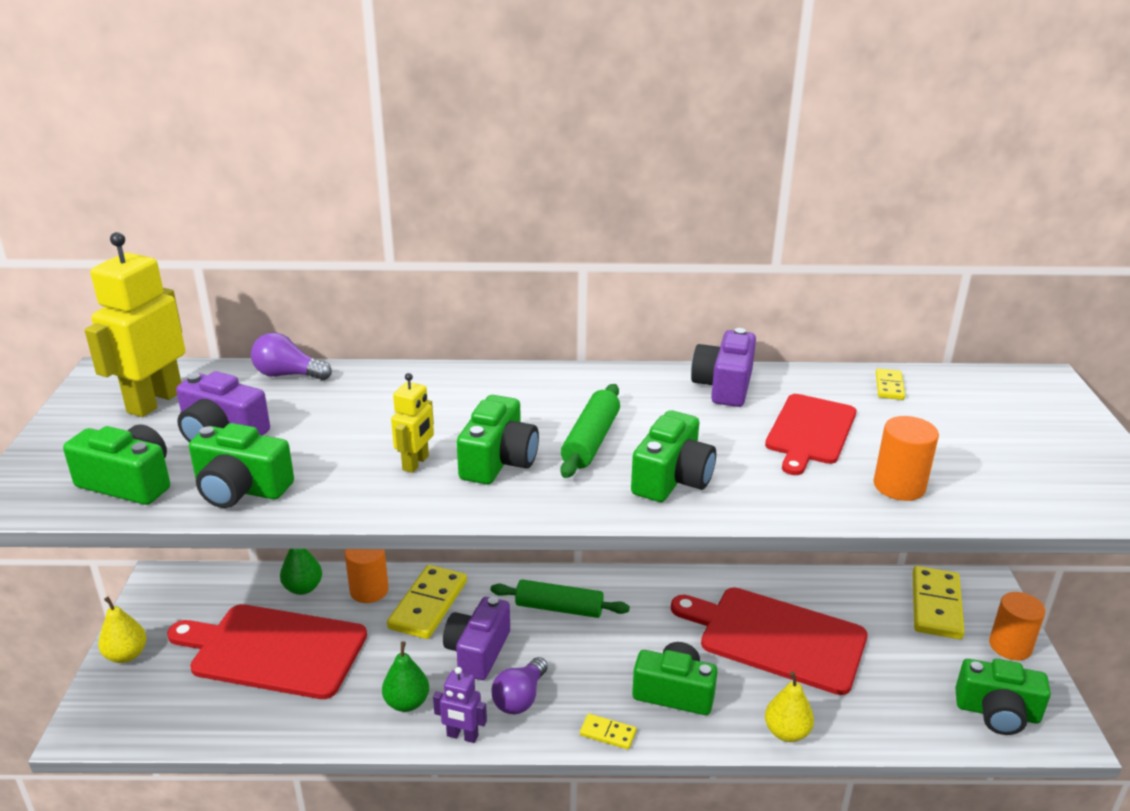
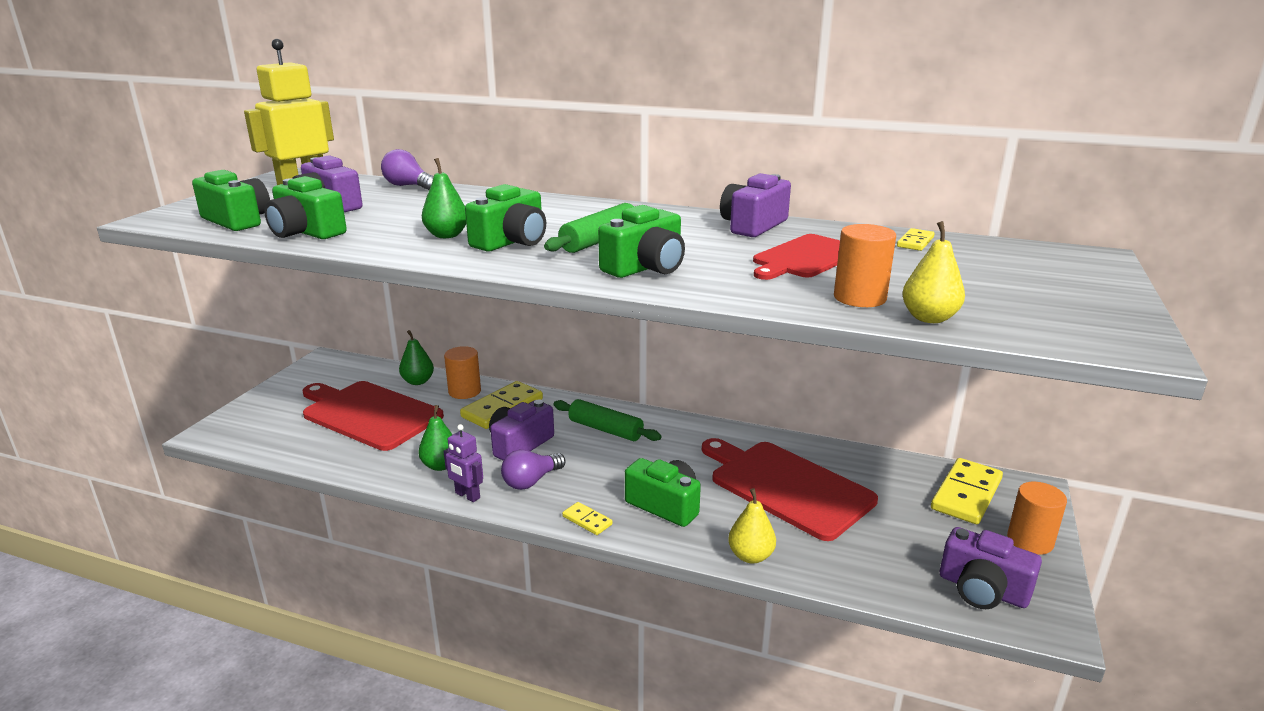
camera: 20 degrees right, 5 degrees down
yellow pear [98,597,147,663] -> yellow pear moved to [902,221,965,323]
yellow robot [391,373,434,473] -> green pear [422,158,466,238]
green camera [955,659,1051,735] -> purple camera [940,527,1042,609]

